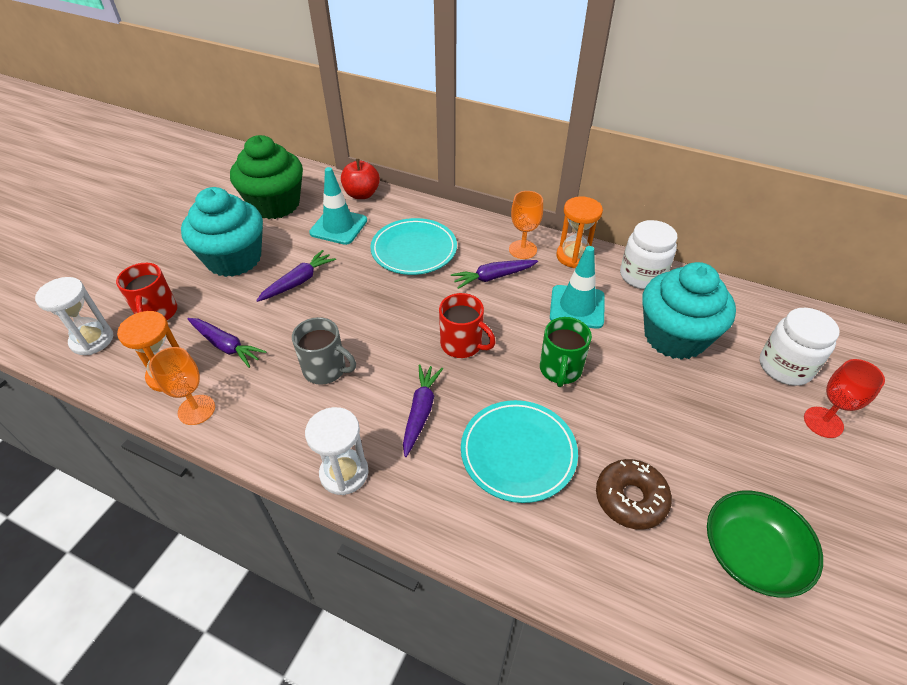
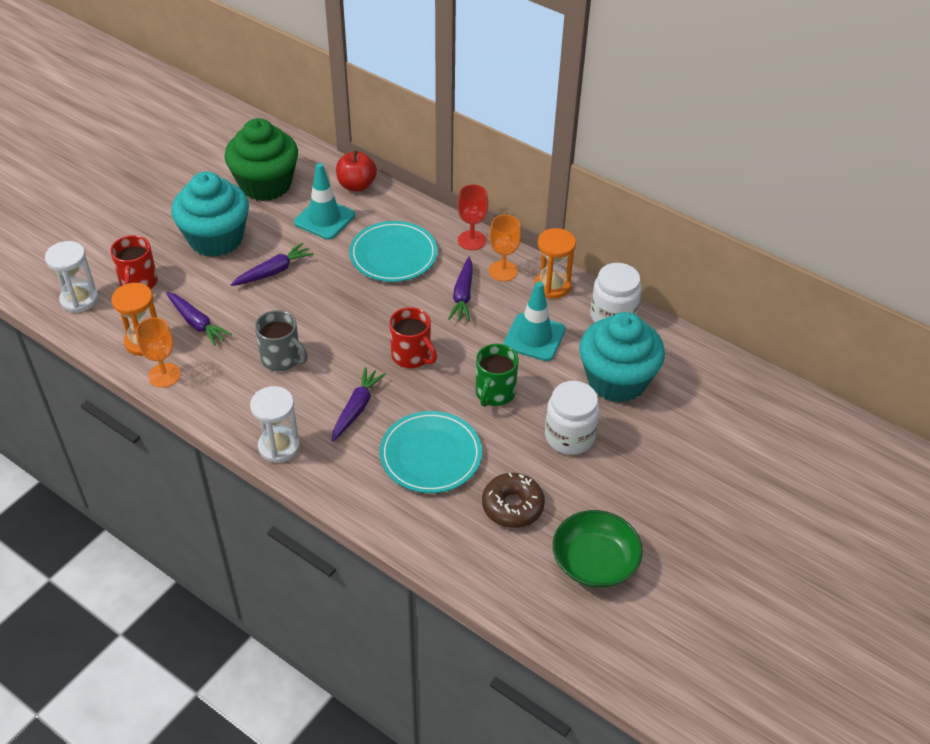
camera: 10 degrees right, 0 degrees up
purple carrot [451,260,538,289] -> purple carrot turned 75 degrees counterclockwise [448,257,473,322]
white jar [760,308,840,386] -> white jar moved to [545,381,600,455]
red goblet [804,359,885,438] -> red goblet moved to [457,184,488,250]

